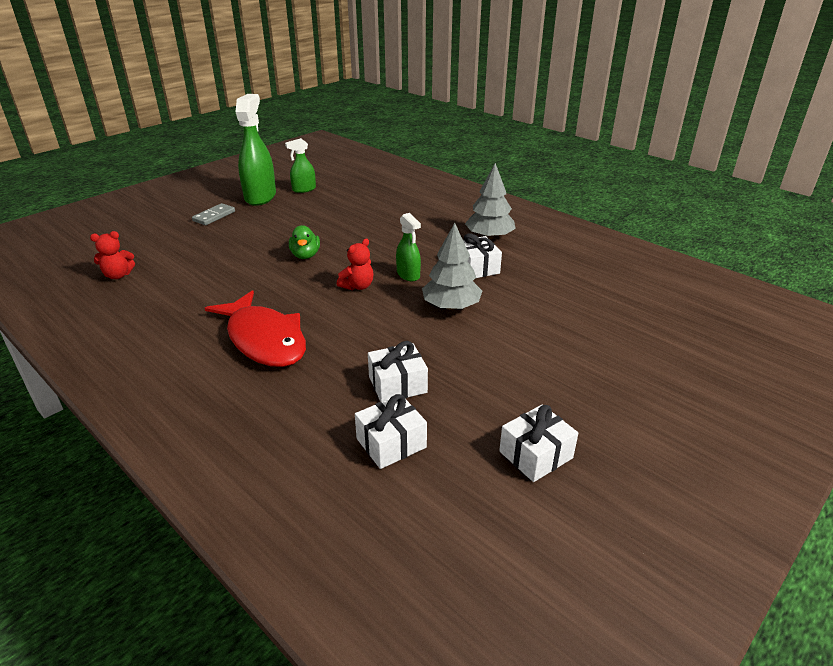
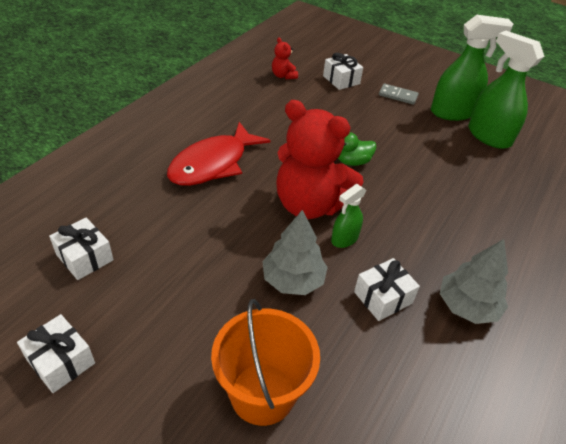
camera: 75 degrees right, 10 degrees up
green spray bottle [285,138,316,193] -> green spray bottle [468,31,545,149], size x1.87
red teddy bear [337,238,373,290] -> red teddy bear [276,100,364,219], size x2.36
white gift [368,341,428,402] -> white gift moved to [323,53,363,90]
none -> orange bucket [211,299,320,426]

